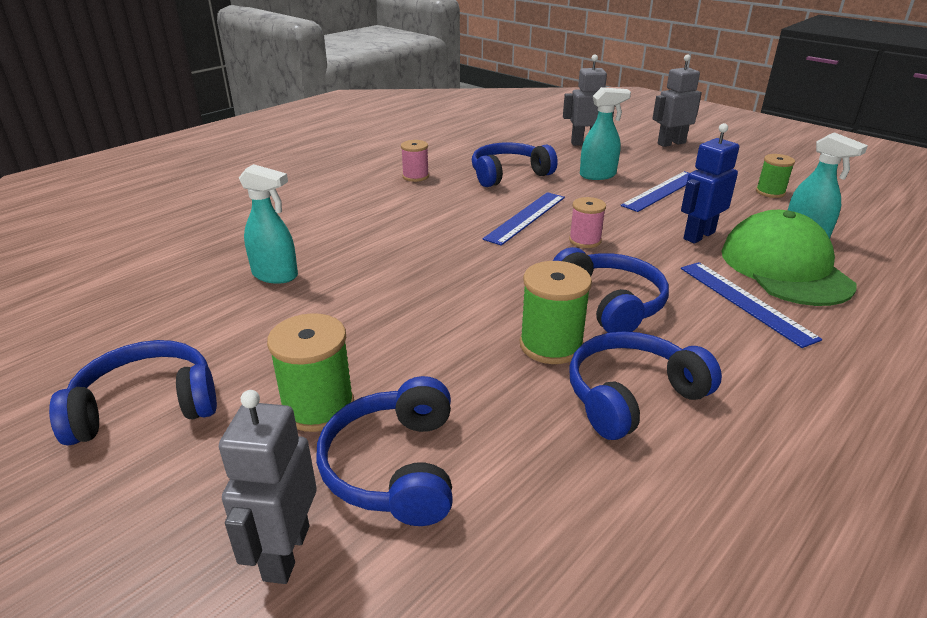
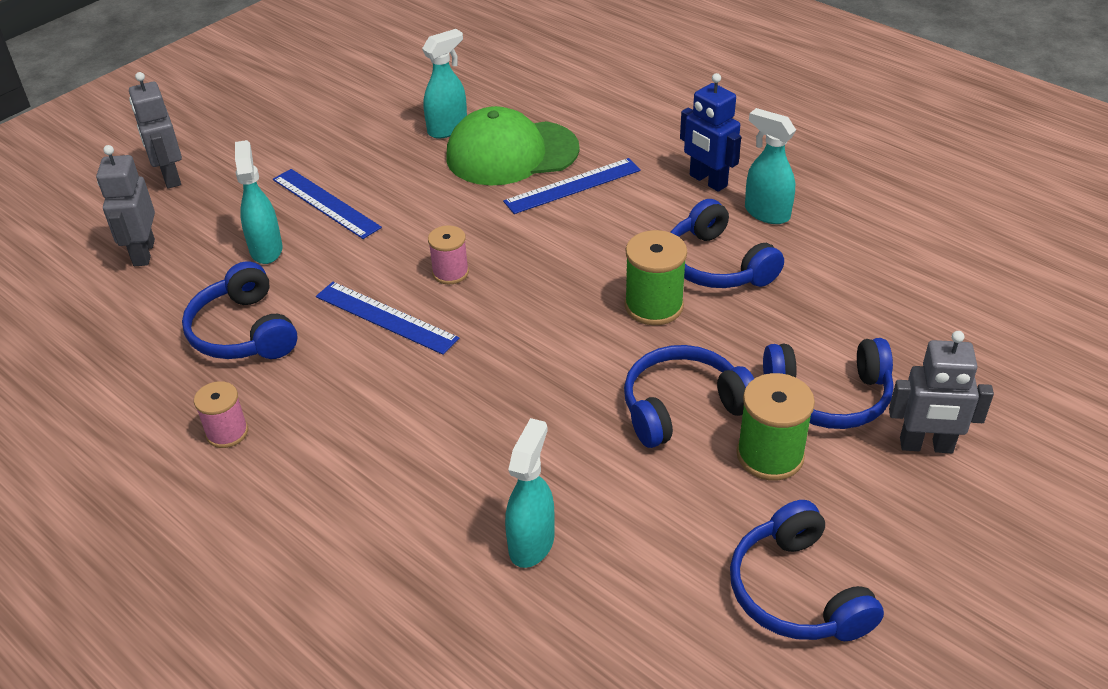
camera: 90 degrees left, 10 degrees up
blue headphones [553,247,669,333] -> blue headphones moved to [624,345,754,448]
blue robot [681,123,739,243] -> blue robot moved to [680,73,741,192]
green spool [756,154,795,198] -> none
none -> turquoise spray bottle [745,108,796,224]

